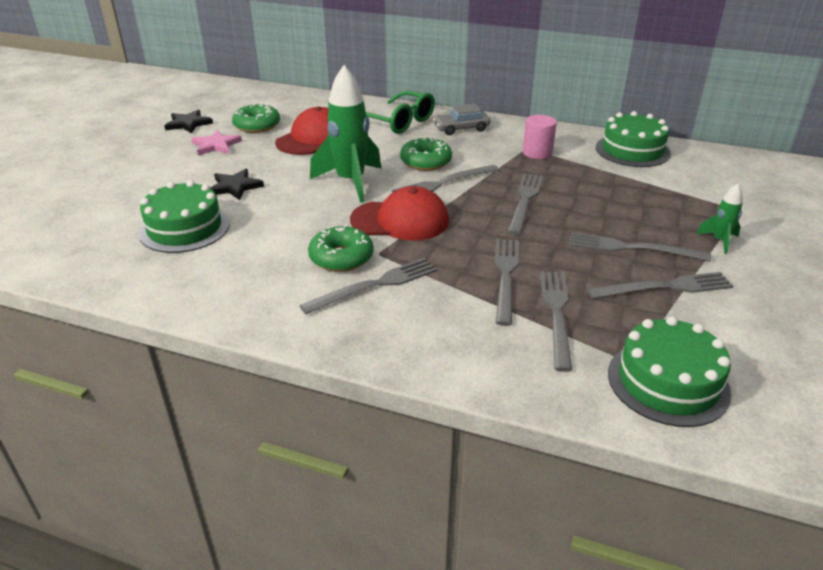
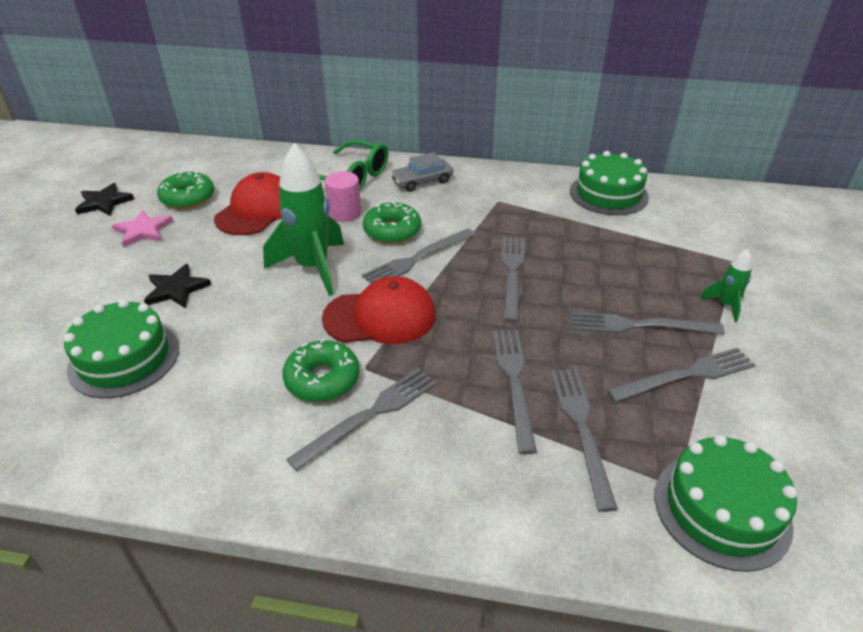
camera: 10 degrees left, 5 degrees up
pink cylinder [523,115,557,159] -> pink cylinder moved to [324,171,361,222]

